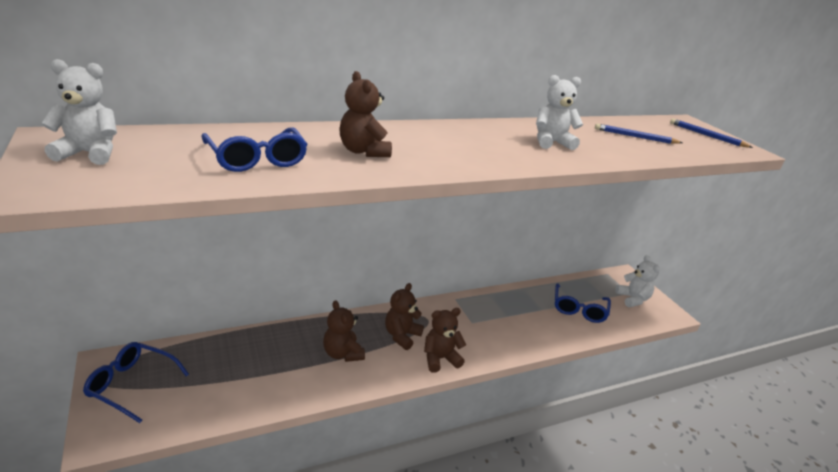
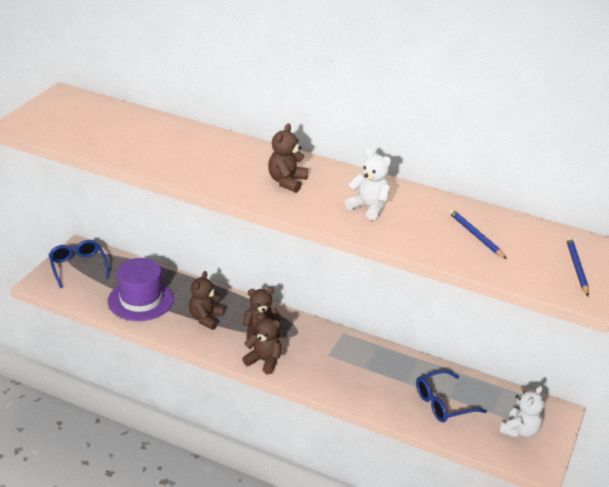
camera: 50 degrees right, 5 degrees up
white teddy bear [41,59,117,165] -> none
blue glasses [201,127,308,172] -> none
brown teddy bear [339,71,392,157] -> brown teddy bear moved to [268,123,308,193]
none -> purple hat [108,258,174,321]

